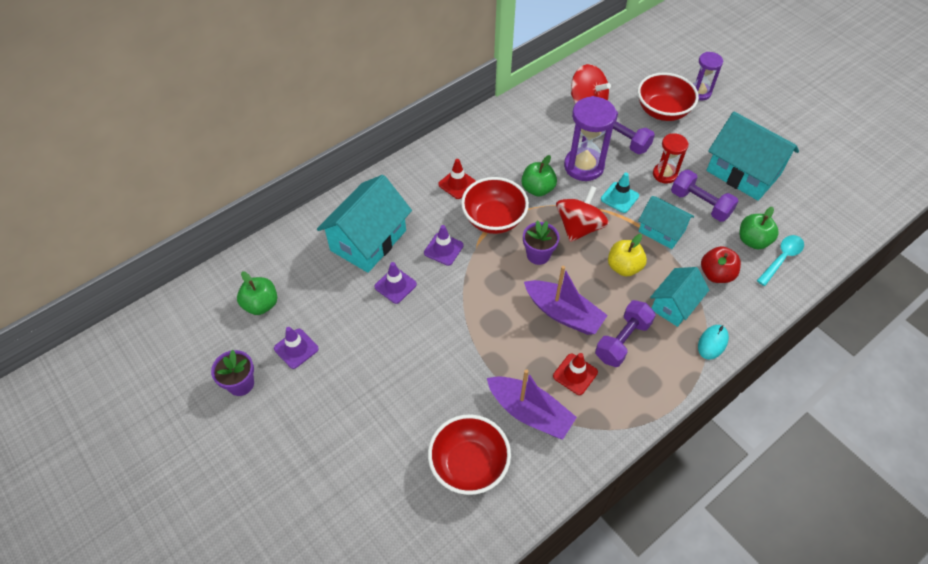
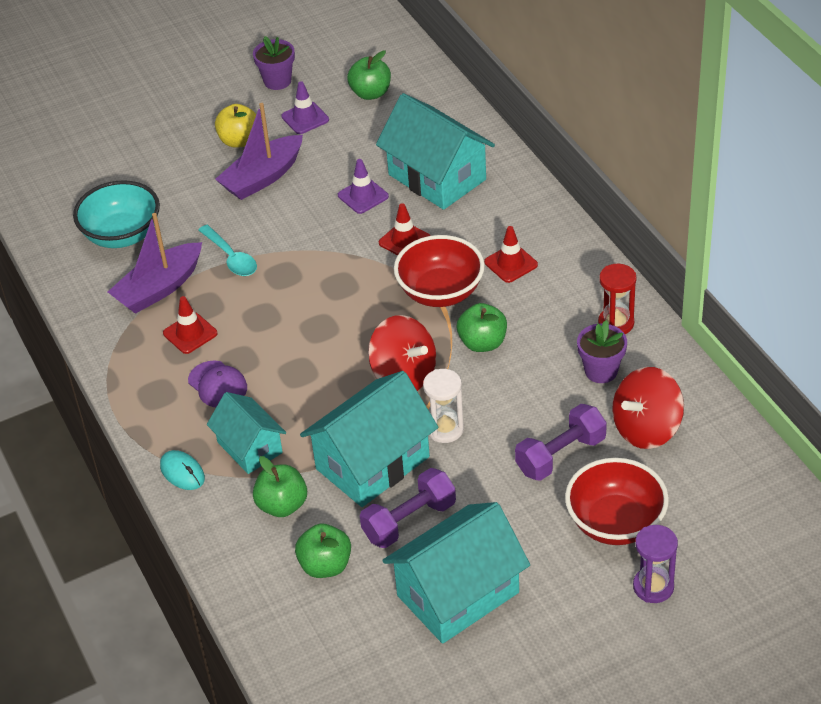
camera: 105 degrees right, 10 degrees down
purple traffic cone [424,225,464,266] -> red traffic cone [379,203,431,255]
red bowl [428,414,511,495] -> turquoise bowl [73,180,160,248]
purple flower pot [523,220,560,265] -> purple flower pot moved to [577,320,627,383]
purple boat [524,266,608,335] -> purple boat moved to [215,103,303,200]
purple hourglass [564,96,617,181] -> none
purple dumbbell [595,300,656,367] -> purple cap [188,361,247,407]
turquoise traffic cone [601,173,639,213] -> white hourglass [423,369,464,443]
yellow apple [608,234,647,276] -> yellow apple moved to [215,104,256,148]
turquoise house [638,196,695,249] -> turquoise house [300,371,438,507], size x1.65
red hourglass [653,133,689,184] -> red hourglass moved to [598,264,636,334]
red apple [701,246,741,283] -> green apple [253,456,307,517]
turquoise spoon [757,235,804,286] -> turquoise spoon moved to [198,225,257,276]

